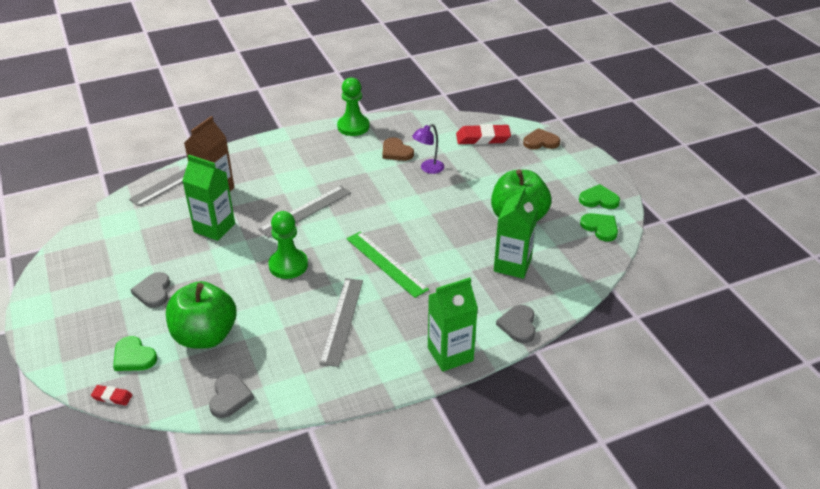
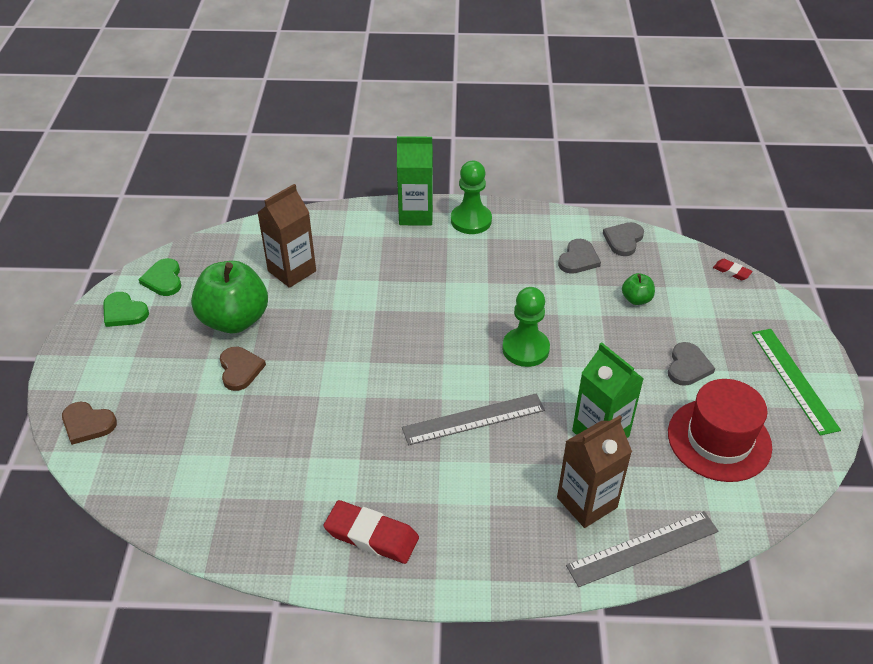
camera: 155 degrees left, 5 degrees up
green heart [113,336,157,371] -> none
green apple [166,281,237,349] -> green apple [622,273,655,305], size x0.45
grey ruler [319,278,363,367] -> none
green pawn [337,77,369,136] -> green pawn moved to [451,161,492,234]
green ruler [347,232,429,298] -> green ruler moved to [752,329,841,436]
brown heart [382,137,414,161] -> brown heart moved to [220,347,266,391]
purple lamp [412,124,444,174] -> none
red eraser [456,124,511,145] -> red eraser moved to [323,500,419,564]
green carton [494,186,538,279] -> brown carton [257,184,316,288]
grey heart [496,305,536,343] -> grey heart moved to [558,239,601,274]
none -> red hat [668,379,772,482]

